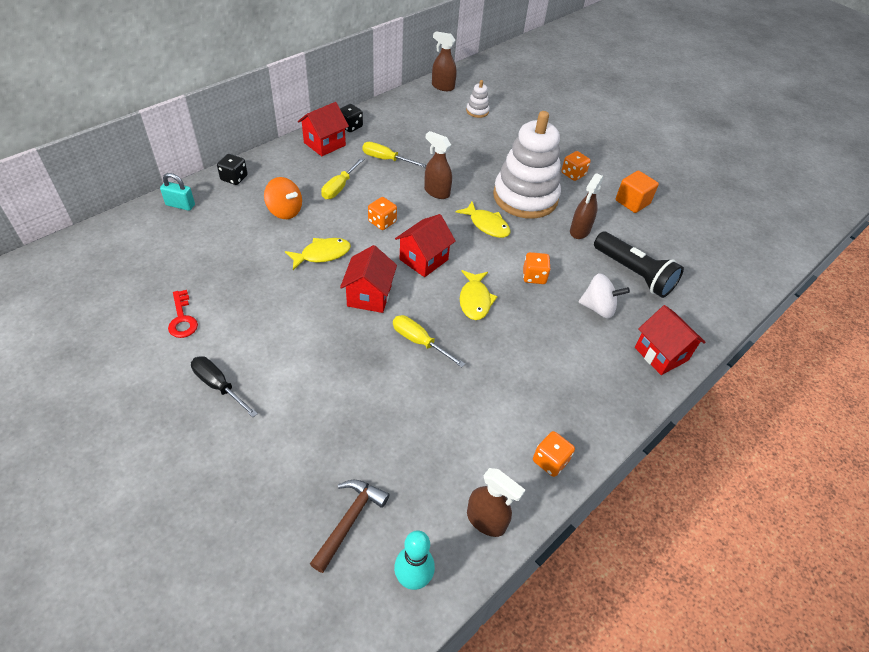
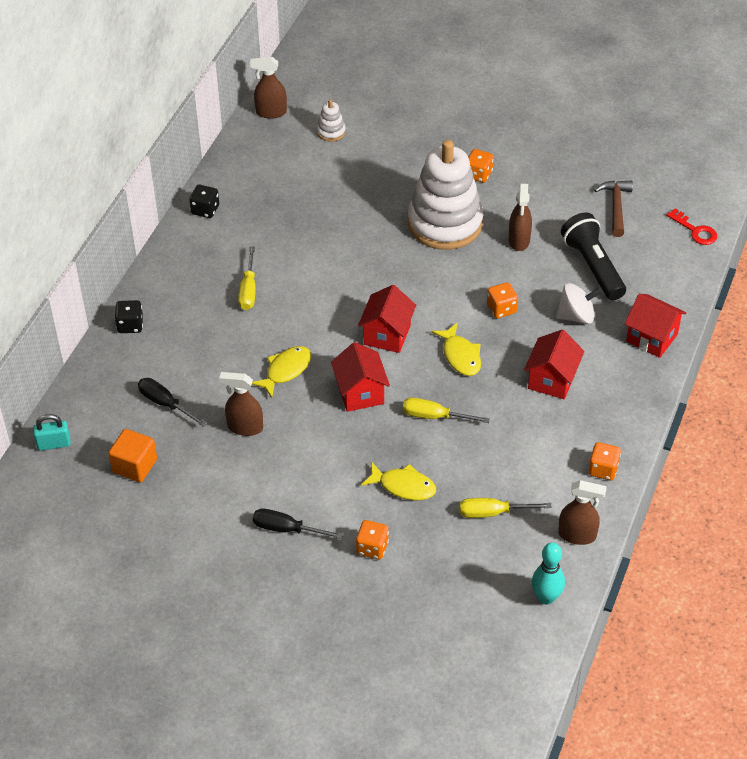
camera: 20 degrees left, 0 degrees up
turquoise padlock [160,173,195,211] -> turquoise padlock moved to [33,414,71,451]
red key [168,290,198,338] -> red key moved to [666,209,717,245]
orange spinning top [264,177,302,219] -> none
red house [298,102,349,156] -> red house moved to [524,330,585,399]
brown hammer [310,480,390,573] -> brown hammer moved to [594,180,633,237]
yellow screwdriver [362,142,426,167] -> yellow screwdriver moved to [460,498,552,518]
orange dice [368,197,397,230] -> orange dice moved to [356,520,389,560]
brown spray bottle [424,131,452,199] -> brown spray bottle moved to [219,372,263,436]
yellow fish [456,201,510,238] -> yellow fish moved to [361,462,436,501]
black flashlight [594,232,684,298] -> black flashlight turned 135 degrees counterclockwise [561,212,626,300]
orange cube [616,170,659,213] -> orange cube moved to [108,429,157,483]
none -> black screwdriver [138,378,207,426]

